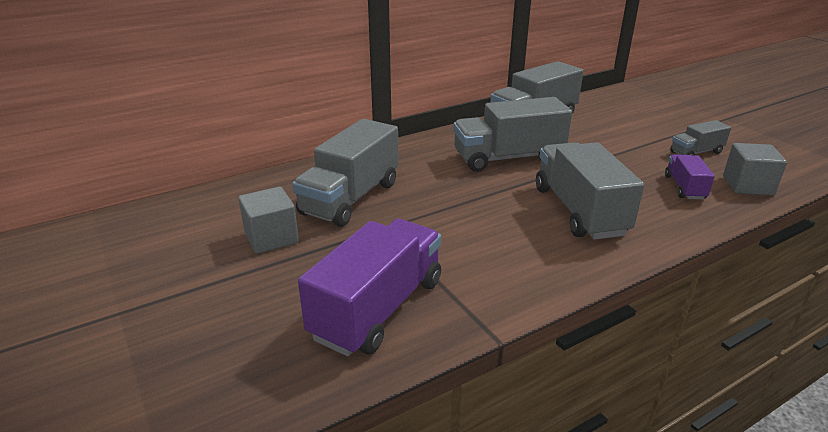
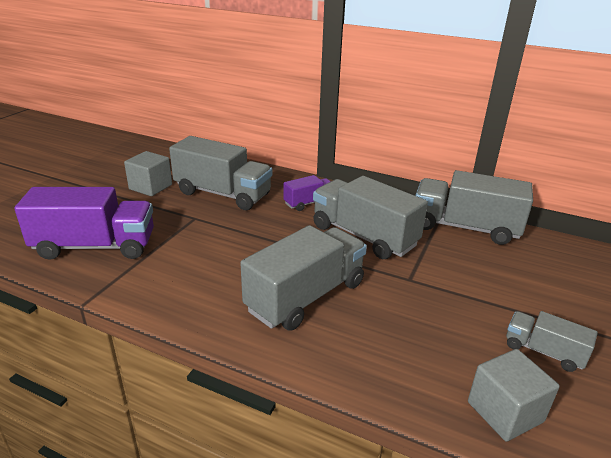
camera: 55 degrees right, 0 degrees up
grey truck [292,119,399,227] -> grey truck turned 150 degrees counterclockwise [169,136,272,210]
purple truck [665,154,715,200] -> purple truck moved to [283,175,331,211]

